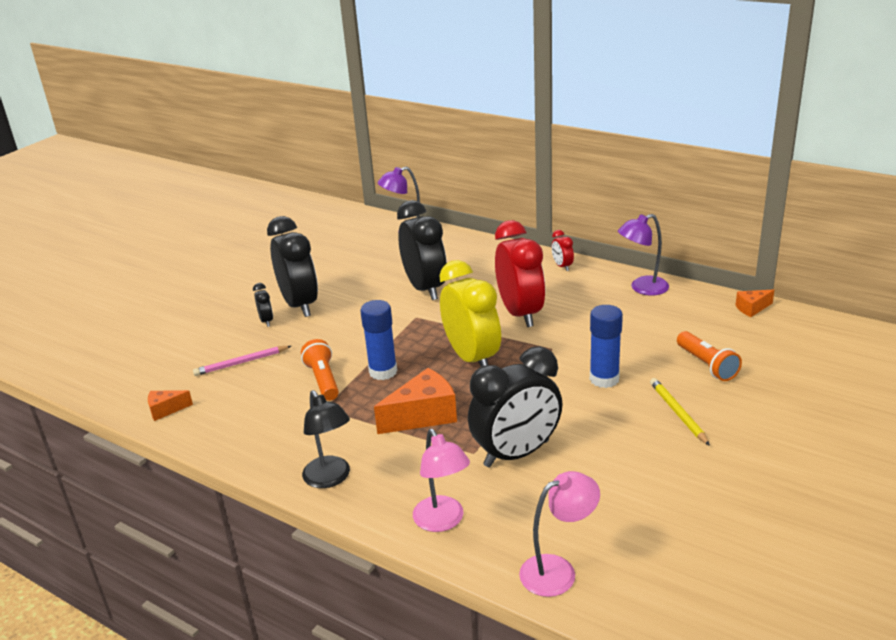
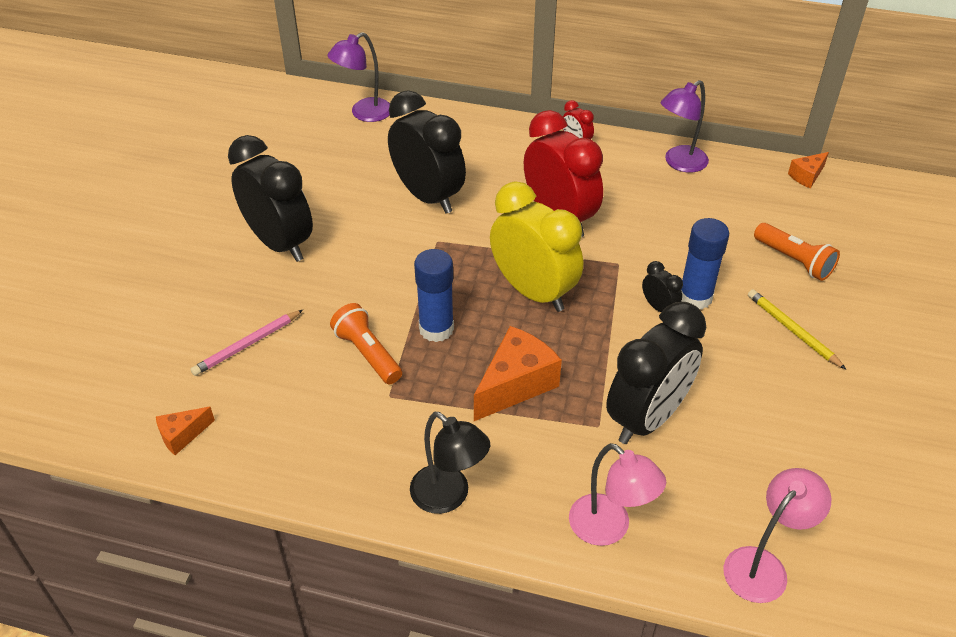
camera: 20 degrees left, 15 degrees up
black clock [253,283,273,327] -> black clock moved to [642,261,683,312]

